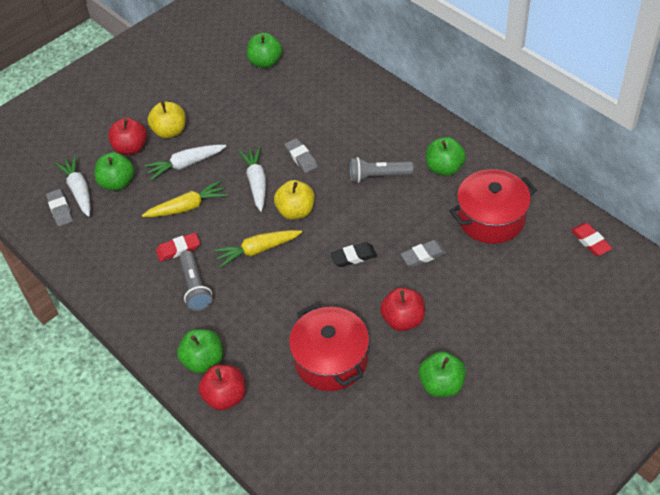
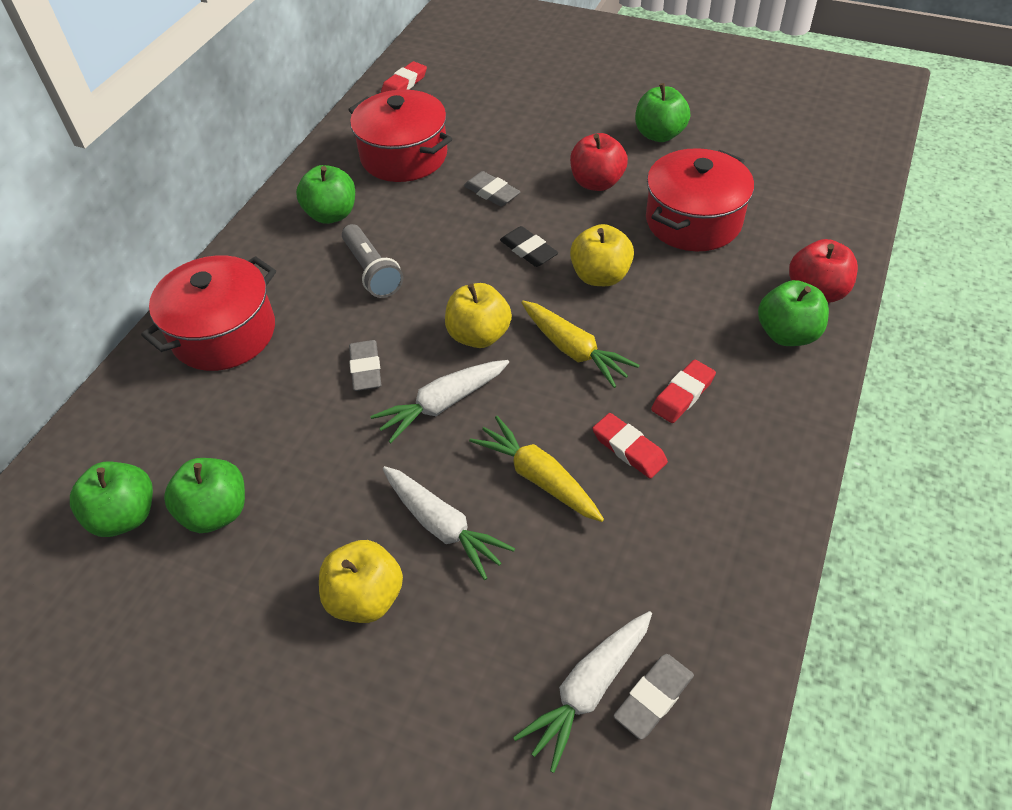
camera: 115 degrees left, 0 degrees up
green apple [94,152,134,191] -> green apple moved to [164,458,245,533]
red apple [108,118,147,155] -> none
grey flashlight [179,250,213,311] -> red eraser [651,360,716,423]
grey eraser [284,138,318,173] -> grey eraser turned 45 degrees counterclockwise [349,340,381,391]
none -> red pot [141,255,276,371]
none -> yellow apple [570,224,634,286]

